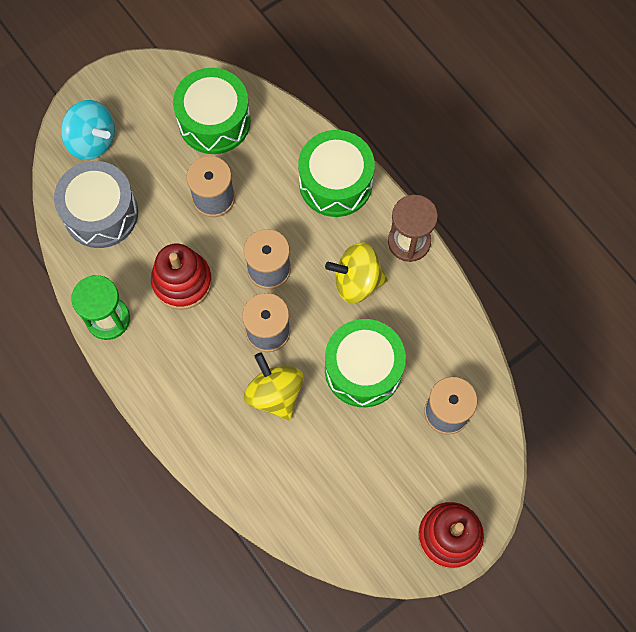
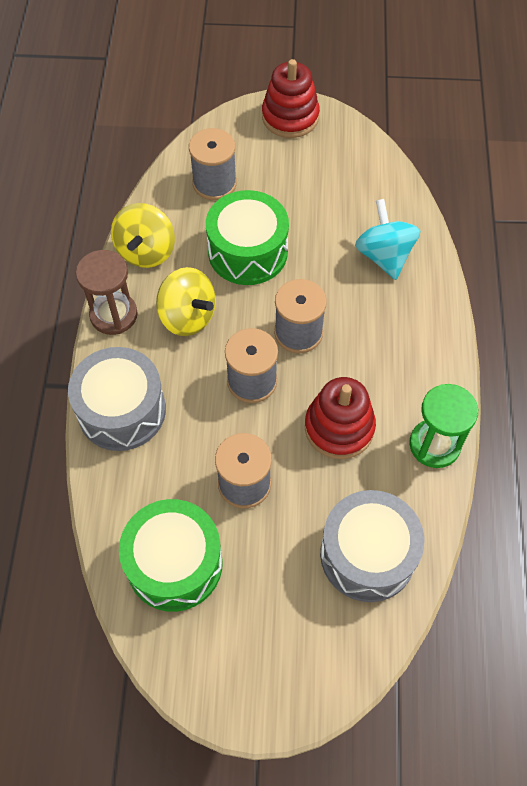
camera: 140 degrees left, 10 degrees down
turquoise spinning top [61,100,115,160] -> turquoise spinning top moved to [355,199,420,280]
yellow spinning top [244,353,304,421] -> yellow spinning top moved to [111,203,175,268]
green drum [298,130,375,217] -> grey drum [68,347,166,451]

